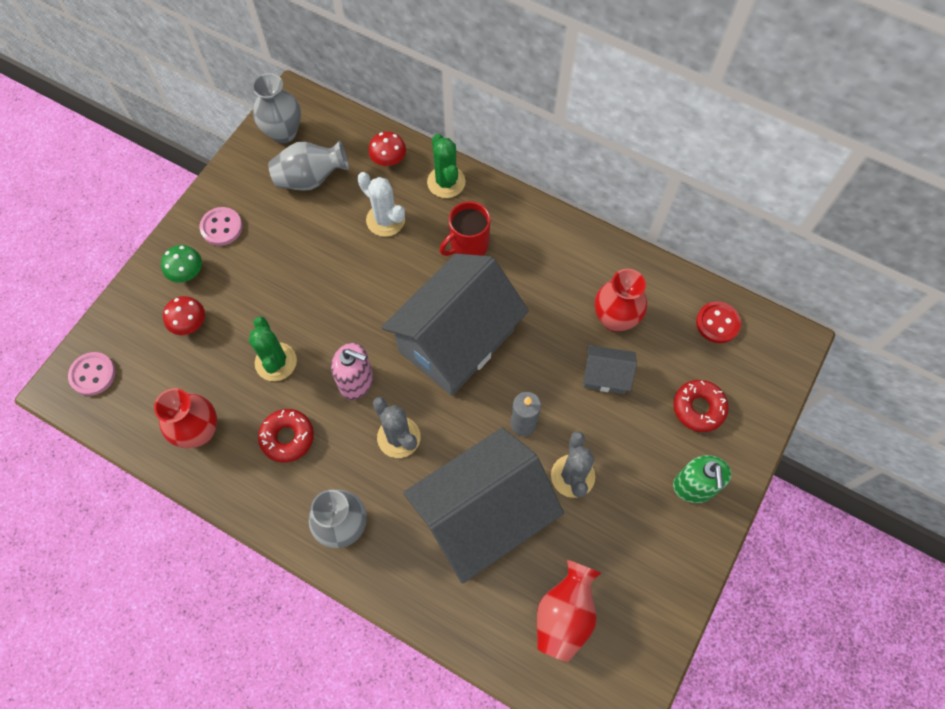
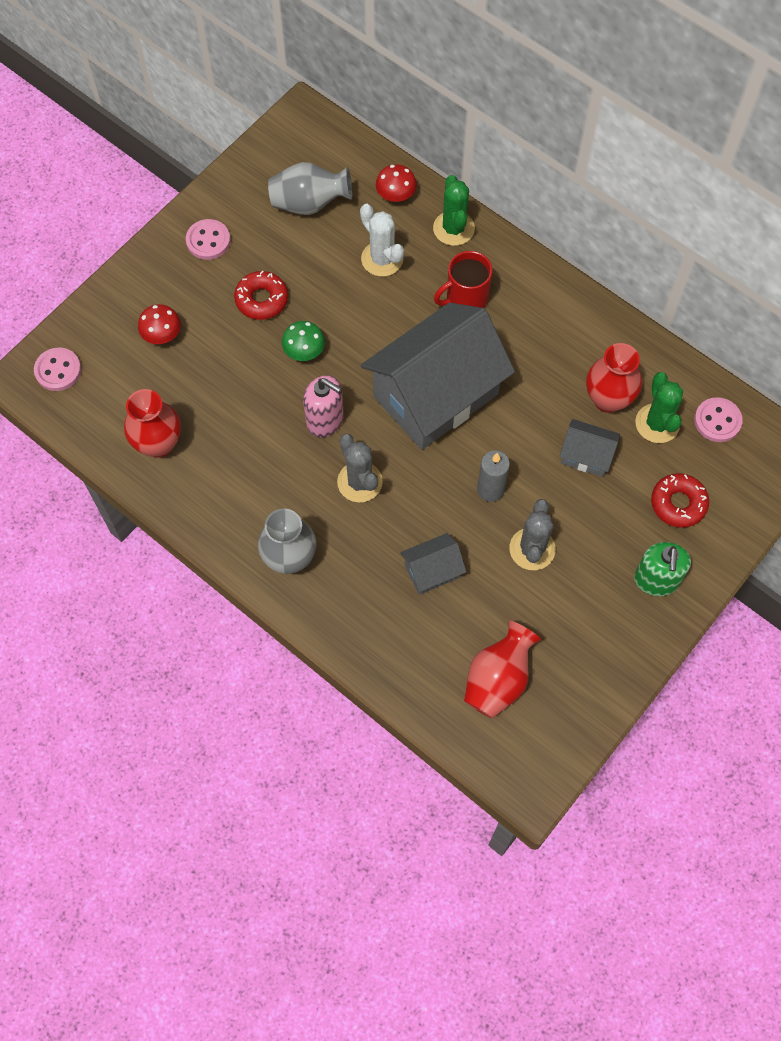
camera: 10 degrees right, 0 degrees up
green mushroom [161,245,202,283] -> green mushroom moved to [282,321,325,361]
green cactus [249,316,297,381] -> green cactus moved to [635,372,683,443]
grey vase [252,73,301,143] -> none
red donut [258,409,314,462] -> red donut moved to [234,271,288,320]
grey house [403,428,564,584] -> grey house [400,533,467,595], size x0.43
red button [696,301,741,343] -> pink button [694,397,743,442]

